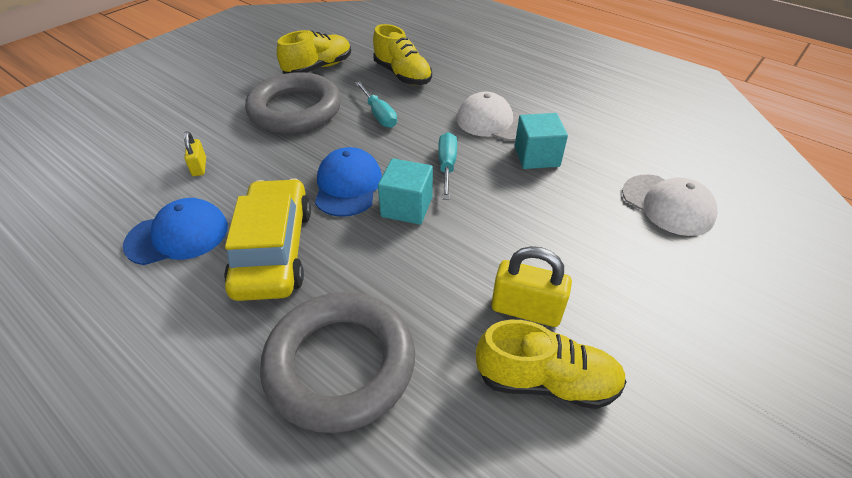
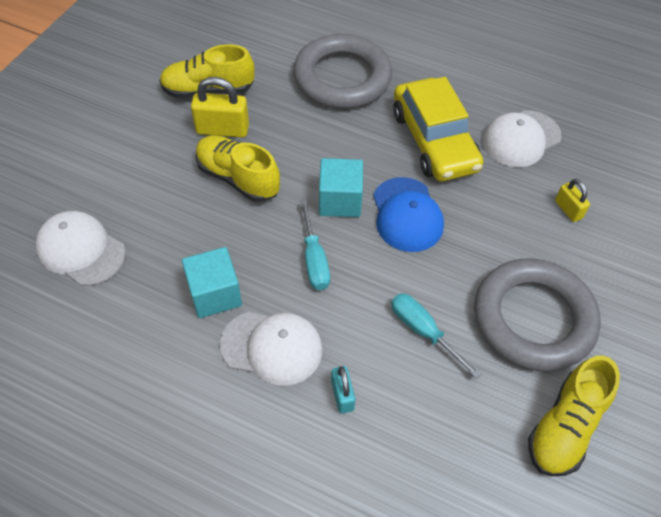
camera: 165 degrees right, 10 degrees up
blue cap [123,198,228,265] -> white cap [482,110,562,167]
yellow shoe [373,24,432,85] -> yellow shoe moved to [196,135,280,202]
none -> turquoise padlock [331,366,355,414]

